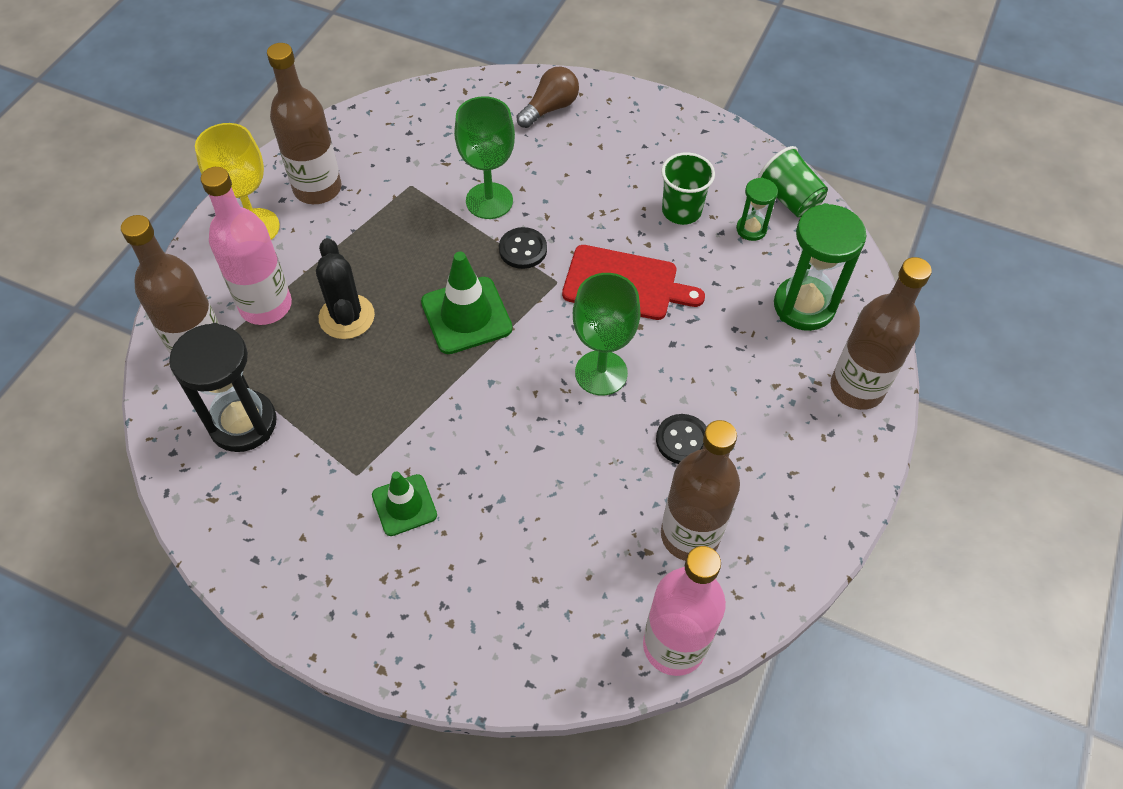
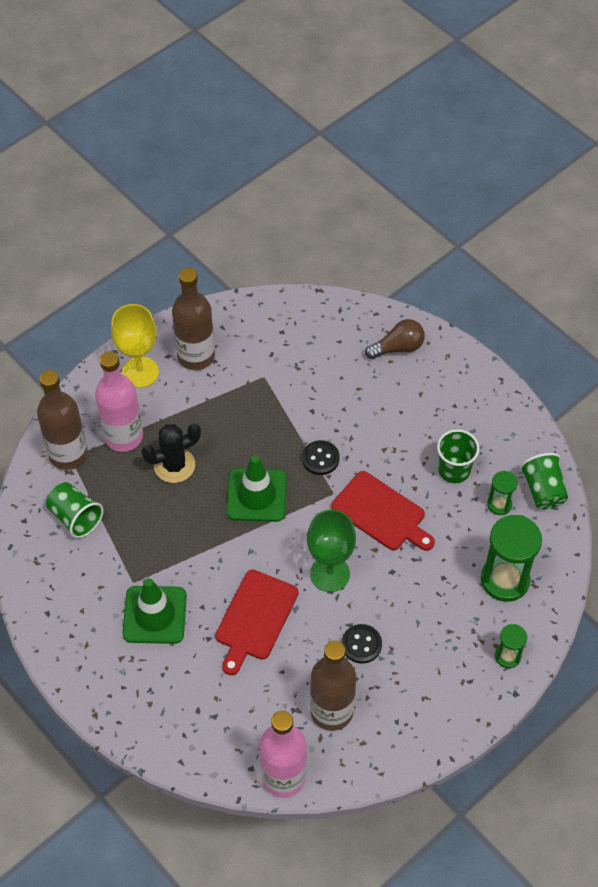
camera: 25 degrees right, 0 degrees up
black hourglass [169,323,277,452] -> green cup [46,482,104,538]
black cactus [316,238,375,339] -> black cactus turned 60 degrees clockwise [142,424,201,483]
green traffic cone [372,472,437,536] -> green traffic cone [123,578,187,644], size x1.57
green goblet [454,96,515,219] -> none
brown bottle [831,257,932,410] -> green hourglass [495,624,527,668]
none -> red cutting board [215,570,299,675]

